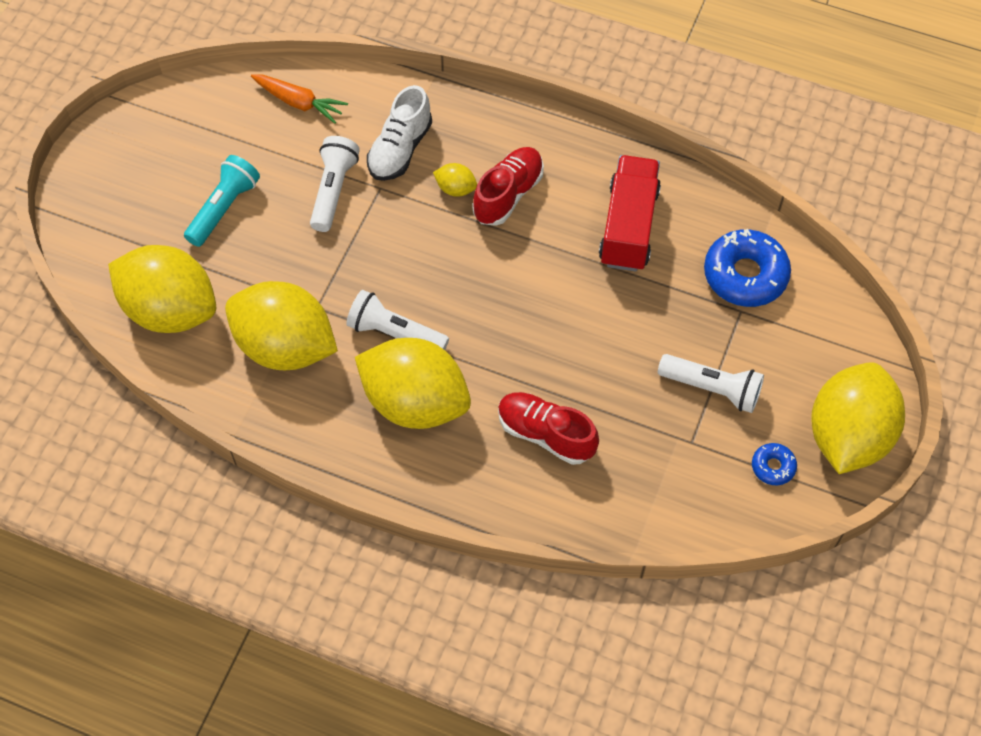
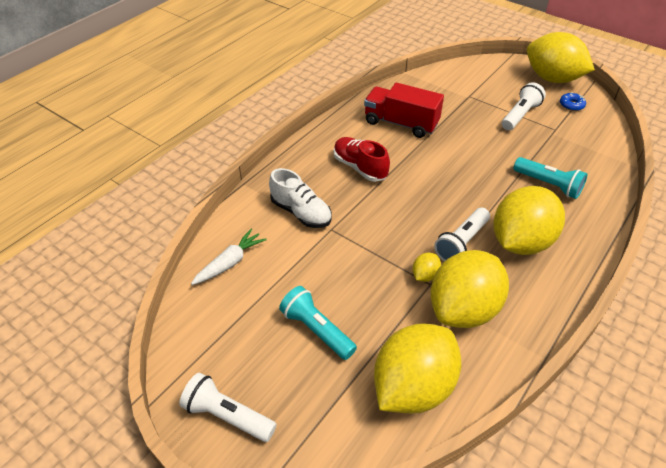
camera: 75 degrees left, 15 degrees down
orange carrot [251,74,348,124] -> white carrot [191,228,267,285]
white flashlight [310,136,360,232] -> white flashlight moved to [179,373,277,442]
yellow lemon [433,163,477,197] -> yellow lemon moved to [412,253,441,282]
red shoe [498,392,599,465] -> turquoise flashlight [513,157,587,199]
blue donut [704,229,791,307] -> none

